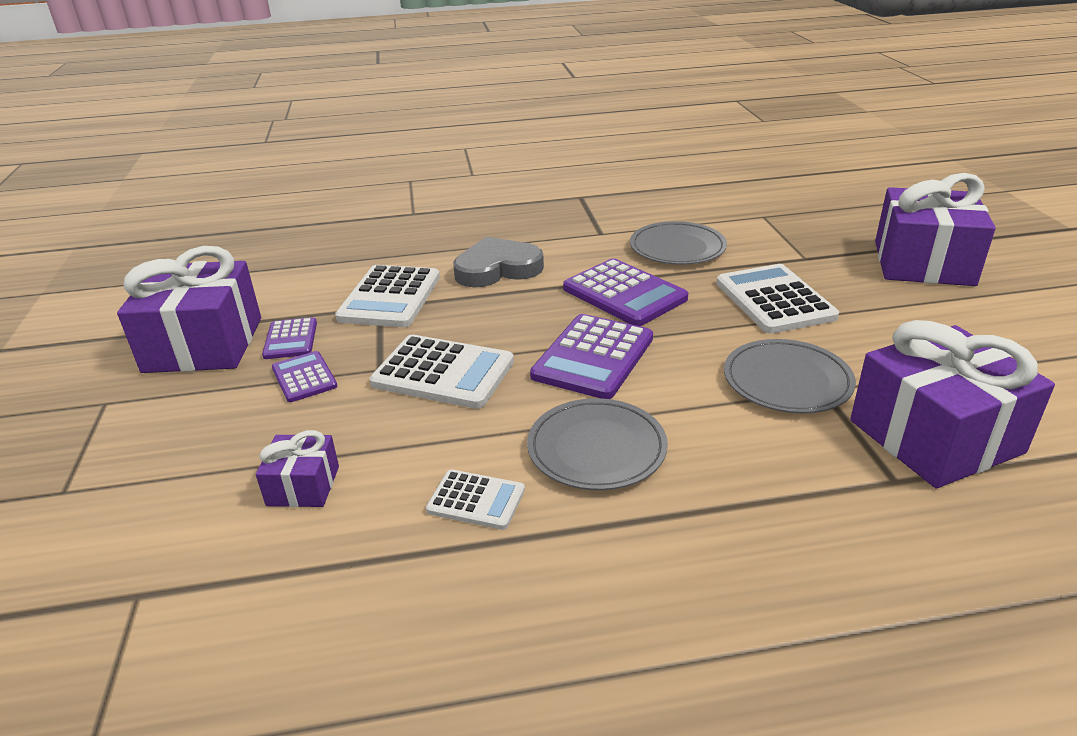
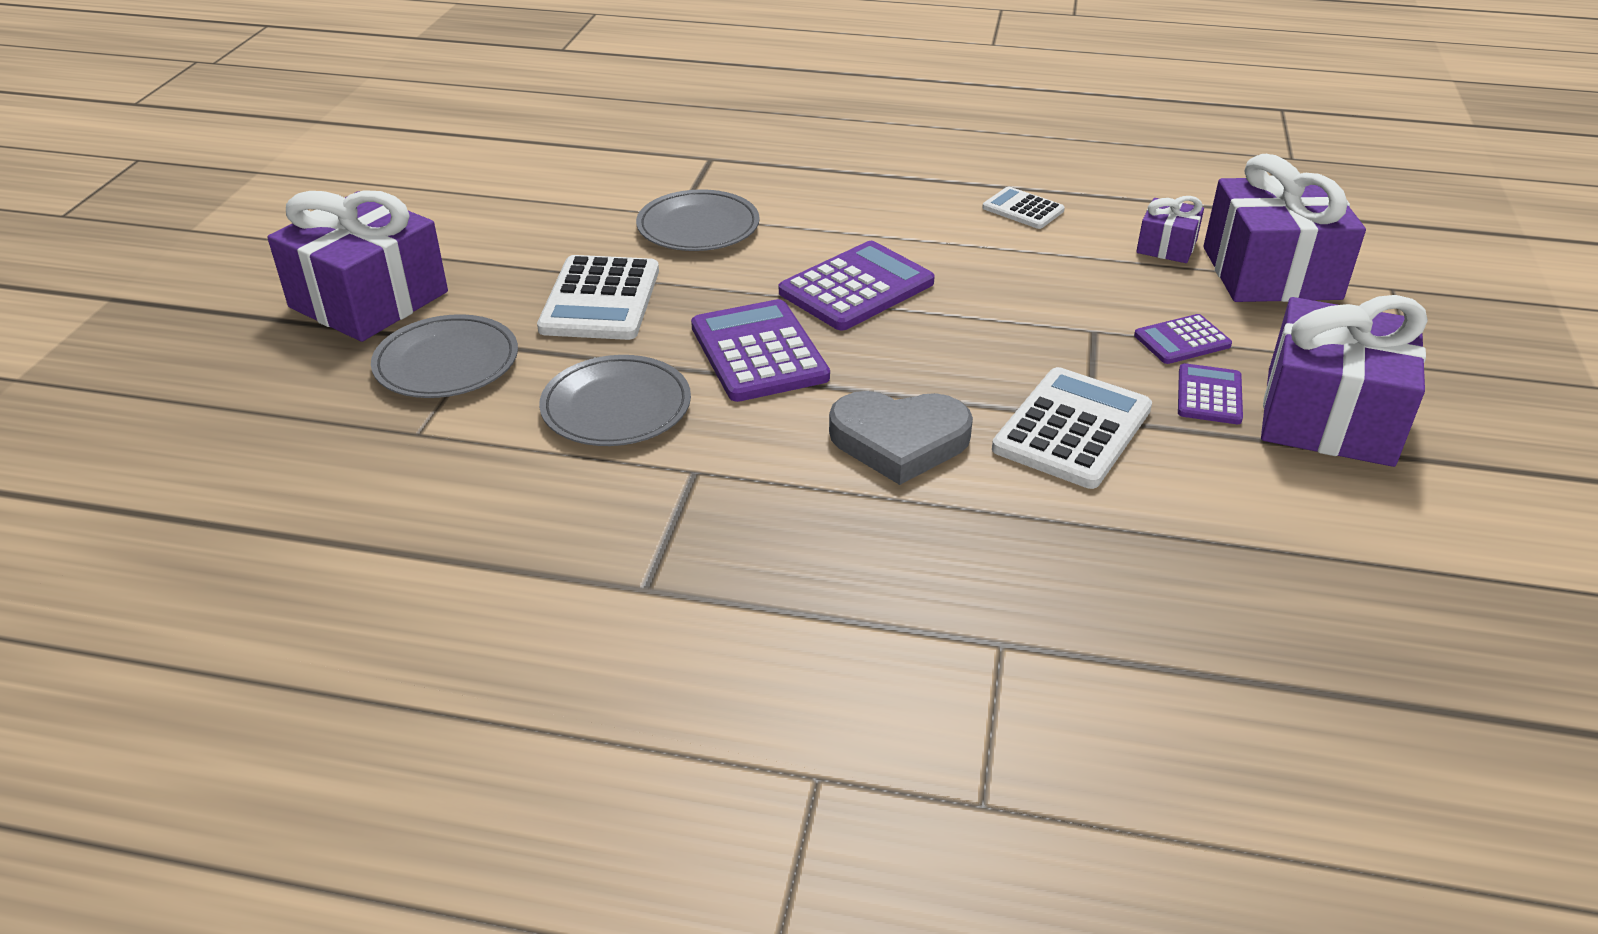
camera: 160 degrees left, 5 degrees up
purple calculator [272,351,337,402] -> purple calculator turned 75 degrees clockwise [1134,314,1232,364]
white calculator [370,335,514,409] -> none
grey plate [527,398,668,490] -> grey plate moved to [371,314,518,398]
purple gift [850,320,1055,488] -> purple gift moved to [1203,154,1366,302]

